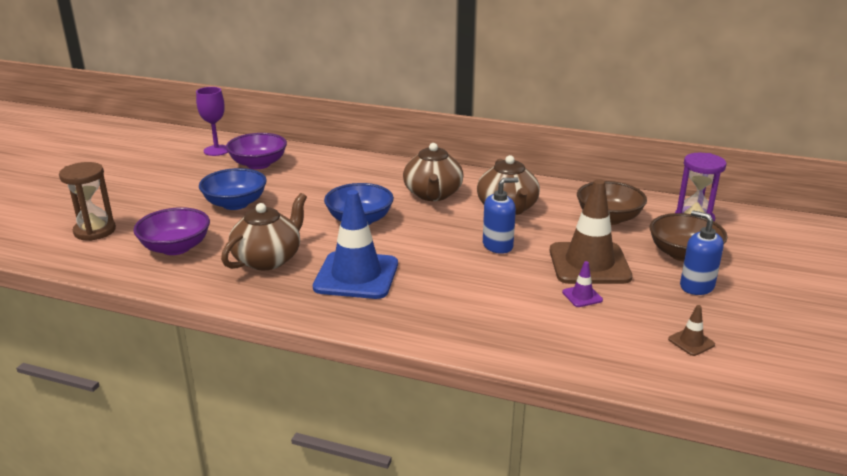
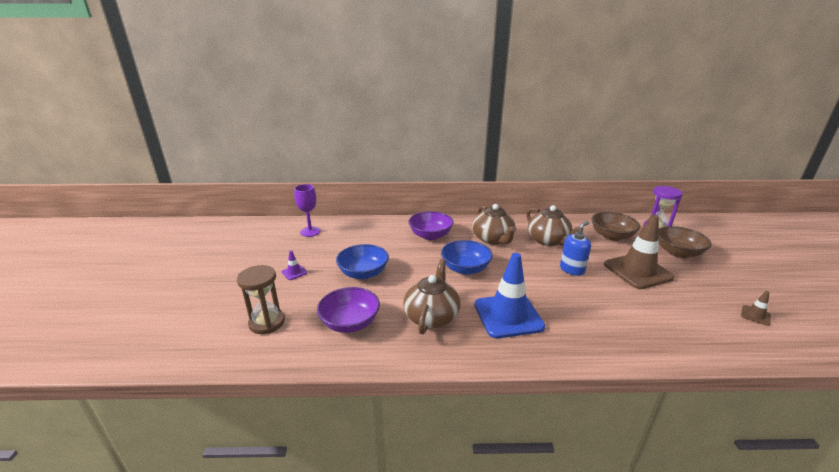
camera: 20 degrees left, 0 degrees up
purple bowl [226,133,287,169] -> purple bowl moved to [408,211,453,240]
purple traffic cone [562,261,603,307] -> purple traffic cone moved to [281,250,307,280]
blue soap dispenser [680,210,724,295] -> none

